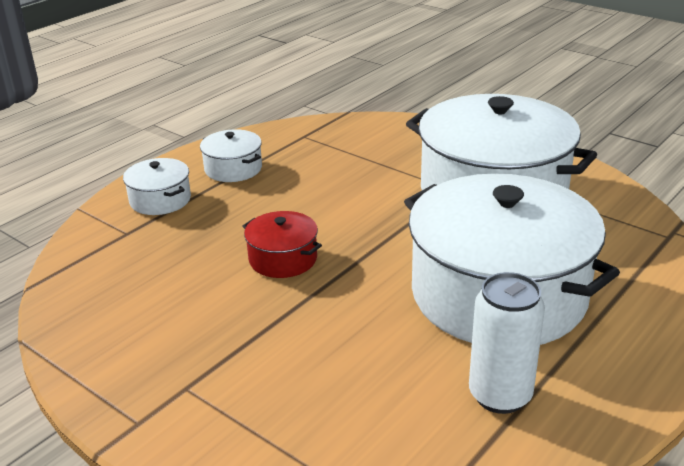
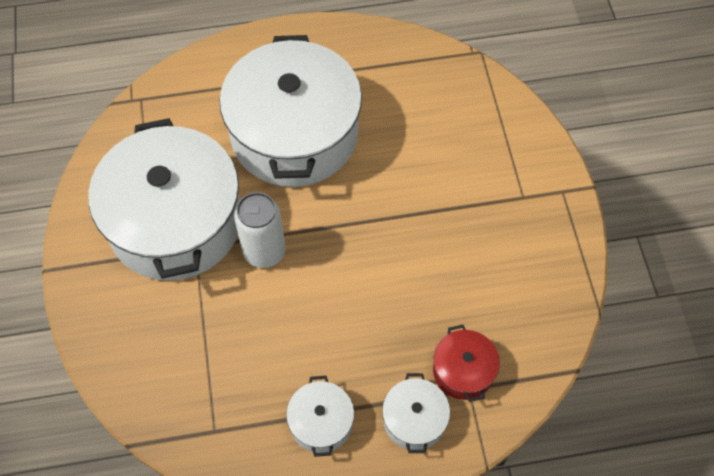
camera: 140 degrees left, 30 degrees up
red pot [243,211,322,278] -> red pot moved to [433,325,500,402]
white can [469,272,545,414] -> white can moved to [234,192,286,268]

